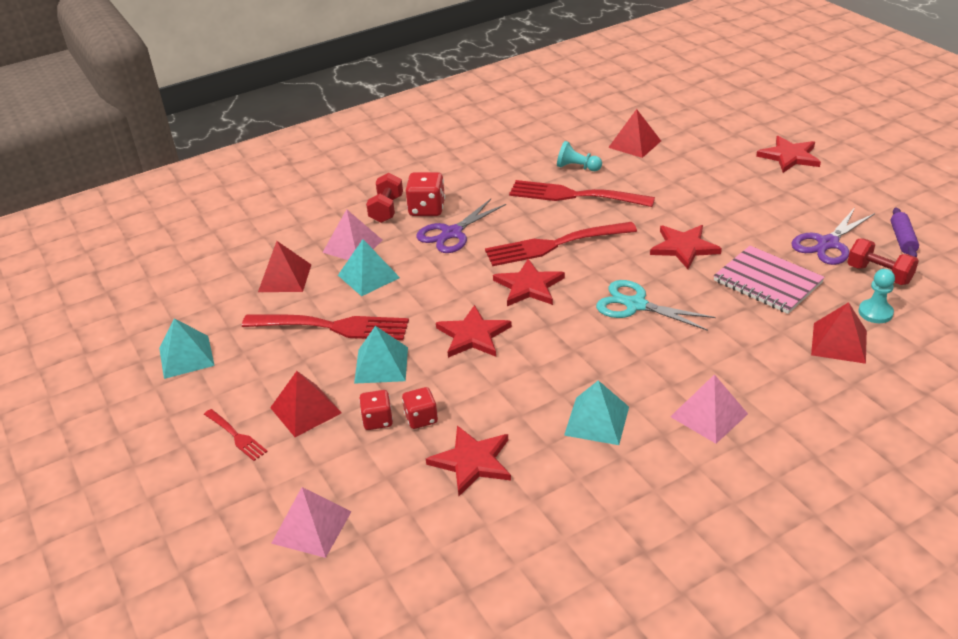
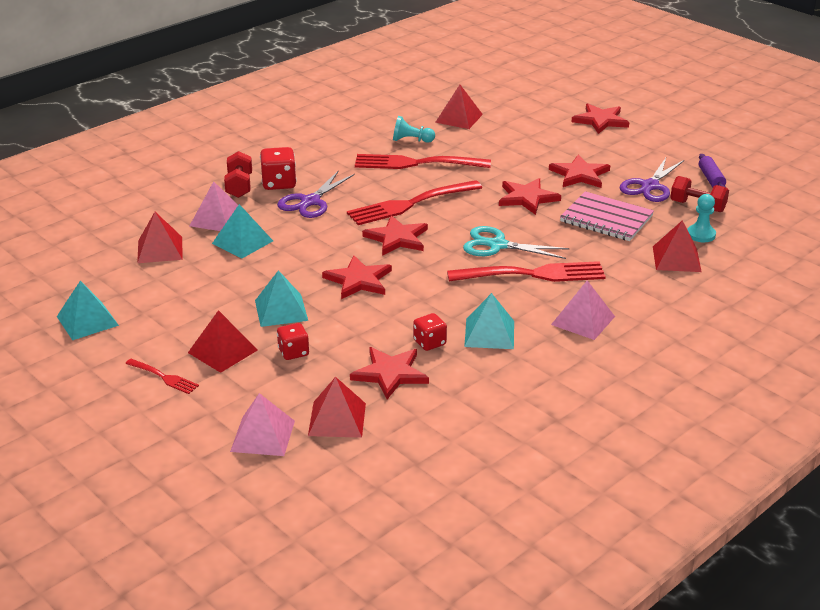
camera: 15 degrees left, 5 degrees down
red fork [242,315,409,340] -> red fork moved to [447,261,606,282]
red dice [402,387,438,429] -> red dice moved to [413,313,447,351]
none -> red pyramid [308,377,366,438]
none -> red star [549,154,610,188]

